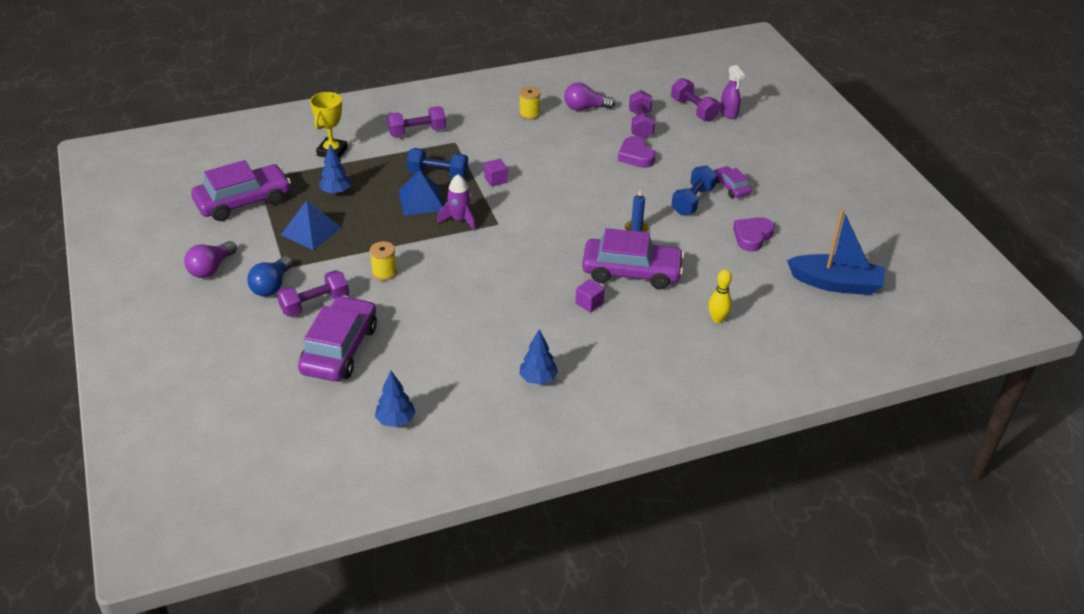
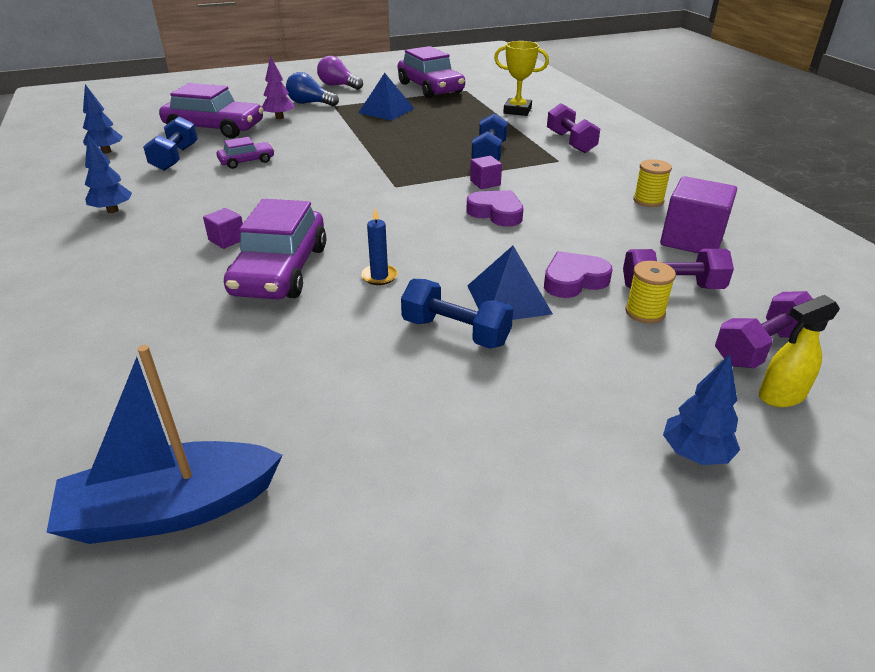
camera: 90 degrees right, 5 degrees down
purple dumbbell [277,270,349,317] -> purple tree [262,56,294,119]
blue tree [319,144,351,195] -> blue tree moved to [663,354,740,465]
yellow spool [370,241,397,281] -> yellow spool moved to [625,261,676,323]
blue pyramid [399,170,444,215] -> blue pyramid moved to [467,246,553,320]
purple rocket [437,175,476,231] -> none
purple light bulb [564,82,615,111] -> purple cube [660,176,737,253]
yellow bowling pin [708,269,732,323] -> none
purple car [714,166,752,198] -> purple car moved to [217,137,275,169]
purple spray bottle [720,65,745,119] -> yellow spray bottle [759,295,840,407]
purple heart [733,217,774,252] -> purple heart moved to [466,190,524,227]
blue boat [787,209,885,295] -> blue boat turned 60 degrees clockwise [46,345,283,544]
none -> blue dumbbell [143,116,198,171]

